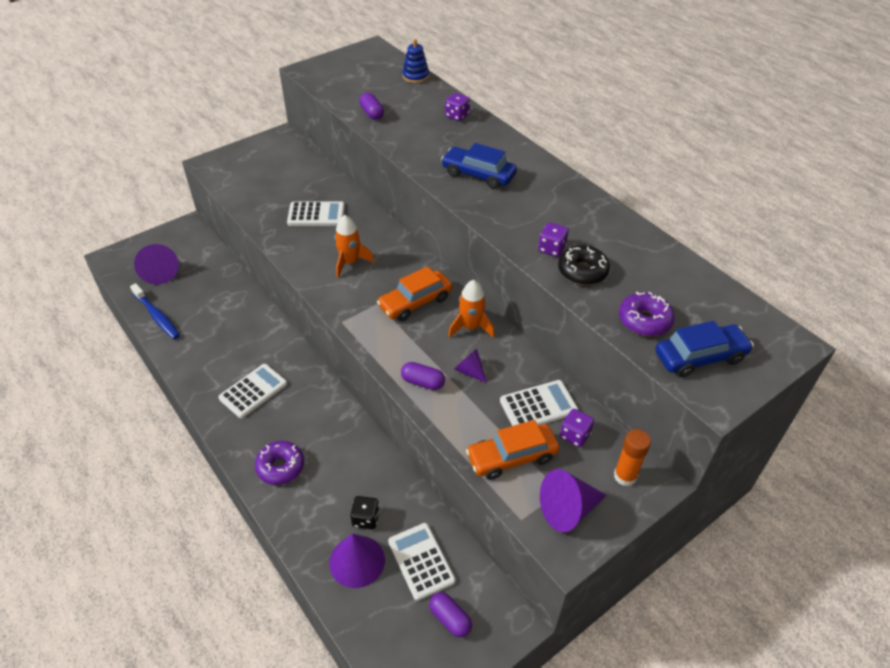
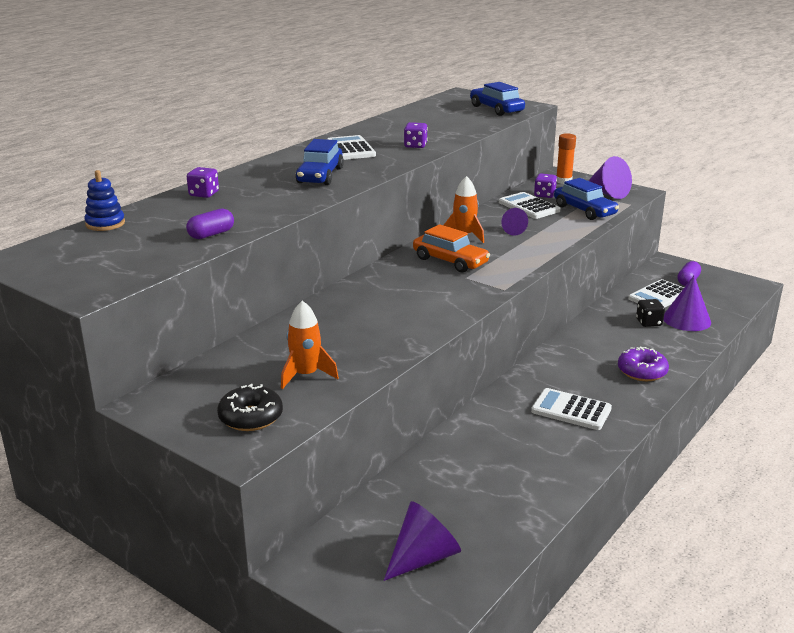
camera: 105 degrees left, 20 degrees down
blue toothbrush [130,283,180,339] -> none
white calculator [287,201,345,226] -> white calculator moved to [327,135,376,160]
orange rocket [334,215,374,277] -> orange rocket moved to [281,301,339,389]
purple capsule [401,362,445,390] -> none
orange car [466,420,559,480] -> blue car [554,178,619,220]
black donut [558,245,610,285] -> black donut moved to [217,384,283,431]
purple donut [619,292,675,336] -> none

